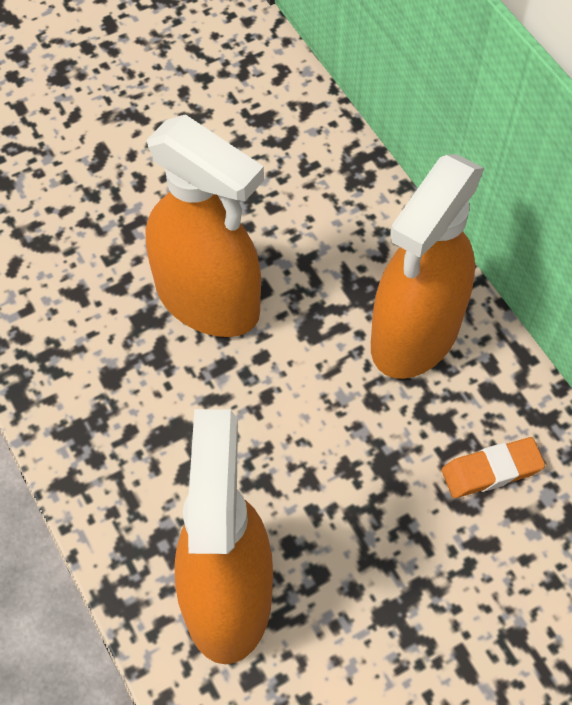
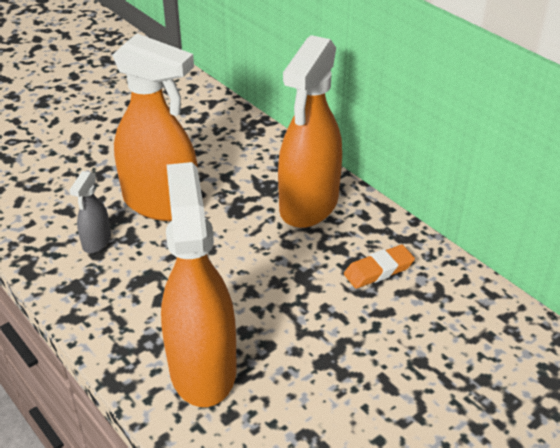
camera: 10 degrees left, 20 degrees down
none -> grey spray bottle [69,171,111,253]

